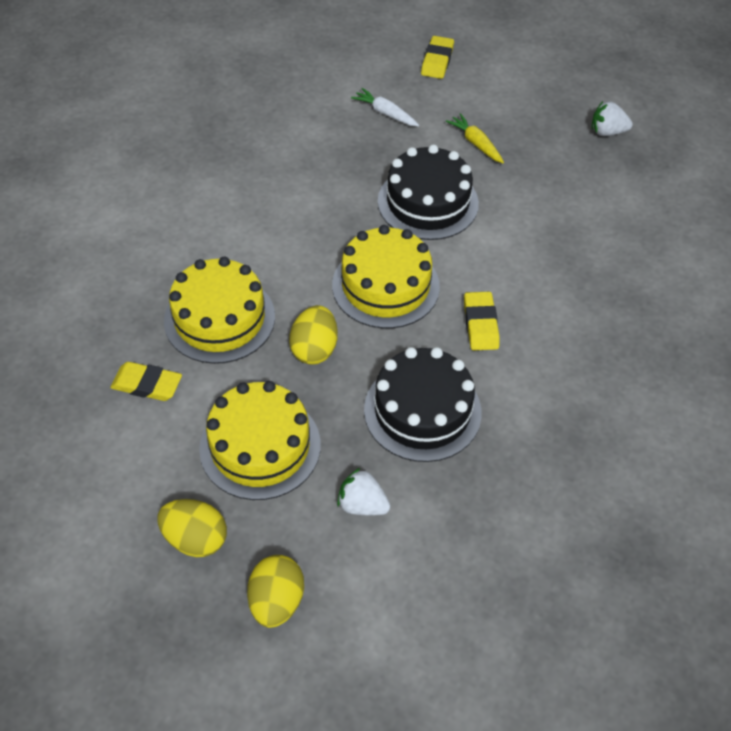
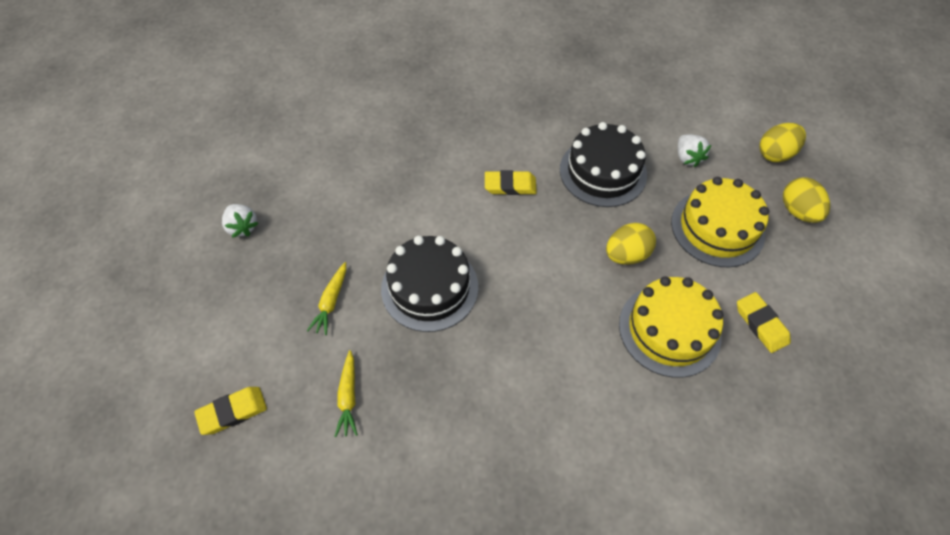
camera: 130 degrees left, 5 degrees up
yellow cake [332,225,440,328] -> none
white carrot [351,88,419,127] -> yellow carrot [334,350,358,437]
yellow eraser [464,292,500,350] -> yellow eraser turned 45 degrees clockwise [485,170,537,195]

